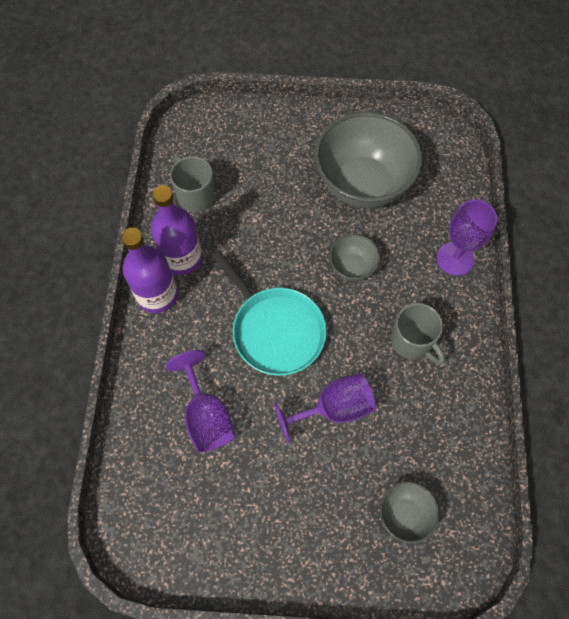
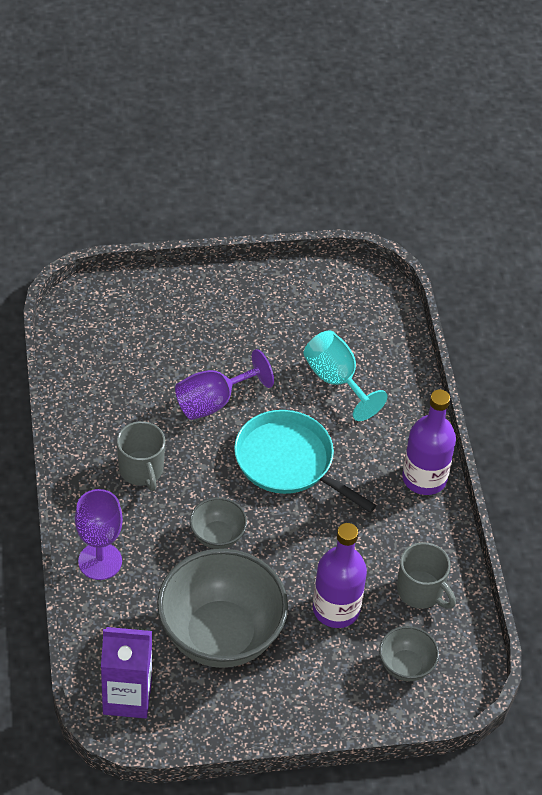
camera: 165 degrees right, 15 degrees down
purple bottle [151,185,202,275] -> purple bottle moved to [313,523,367,628]
purple goblet [166,350,235,452] -> turquoise goblet [303,330,388,421]
grey bowl [380,482,440,544] -> grey bowl moved to [379,626,439,681]
grey mug [391,303,445,365] -> grey mug turned 150 degrees counterclockwise [117,421,165,491]
none -> purple carton [101,627,152,719]

